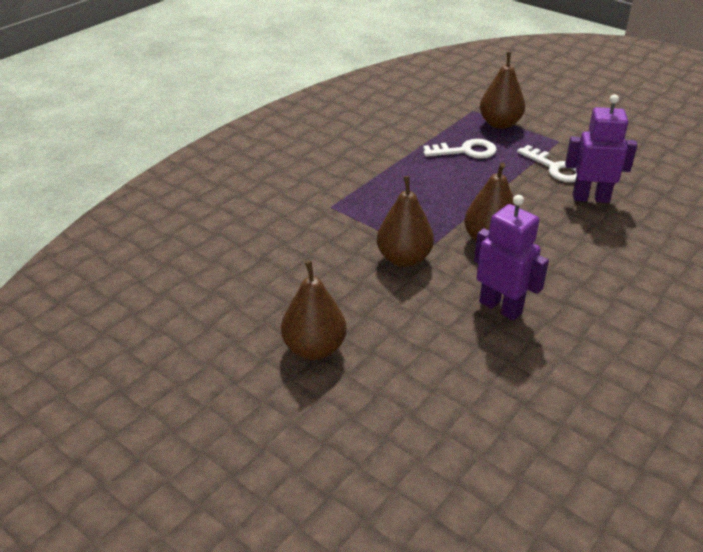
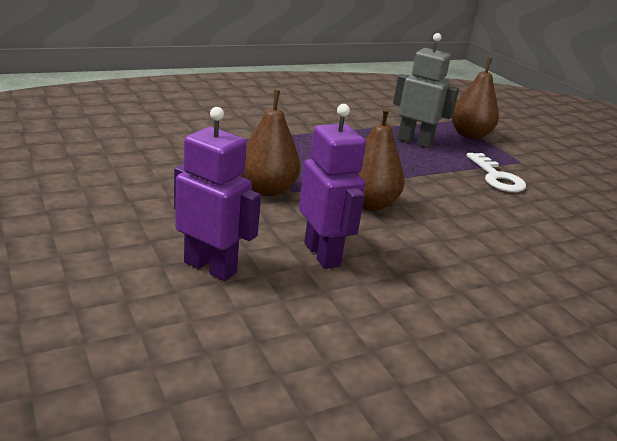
camera: 20 degrees right, 10 degrees down
brown pear [281,261,347,360] -> none
white key [423,139,497,158] -> grey robot [393,33,459,148]
purple robot [565,94,638,203] -> purple robot moved to [174,107,261,281]

